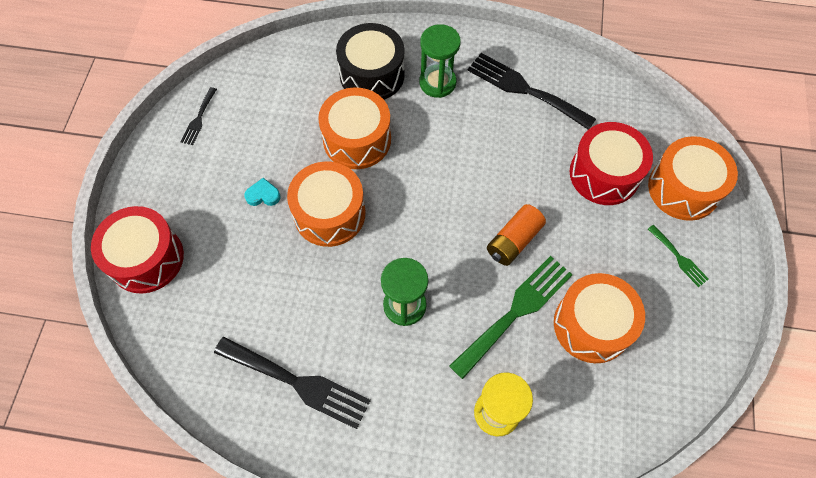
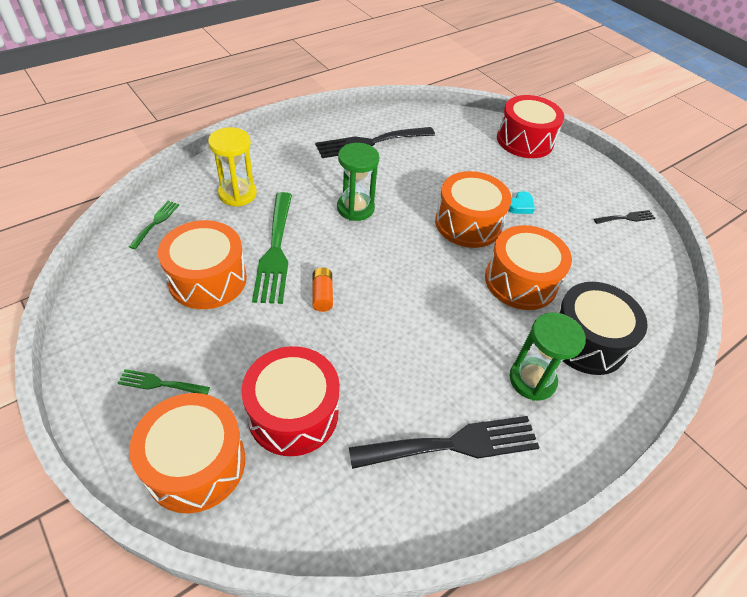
camera: 130 degrees right, 15 degrees down
black fork [181,87,217,145] -> black fork turned 105 degrees clockwise [594,210,656,224]
orange battery [487,204,546,266] -> orange battery [312,267,333,312], size x0.66
none -> green fork [129,201,179,250]

